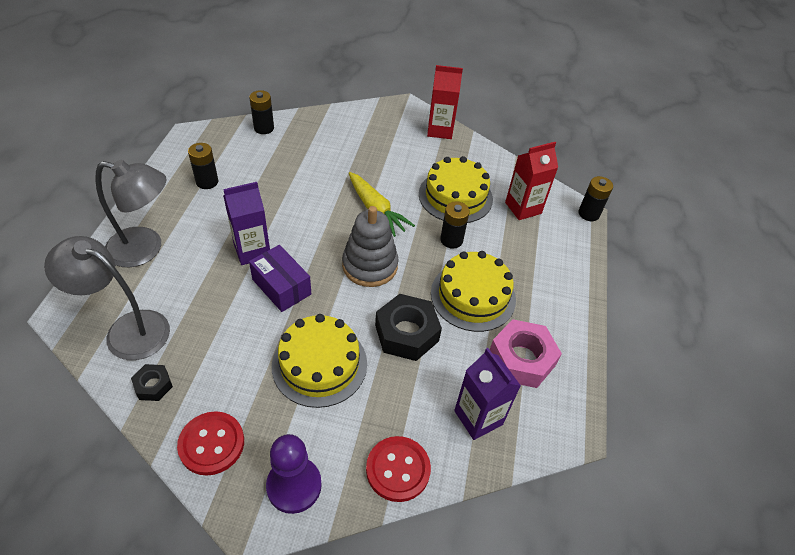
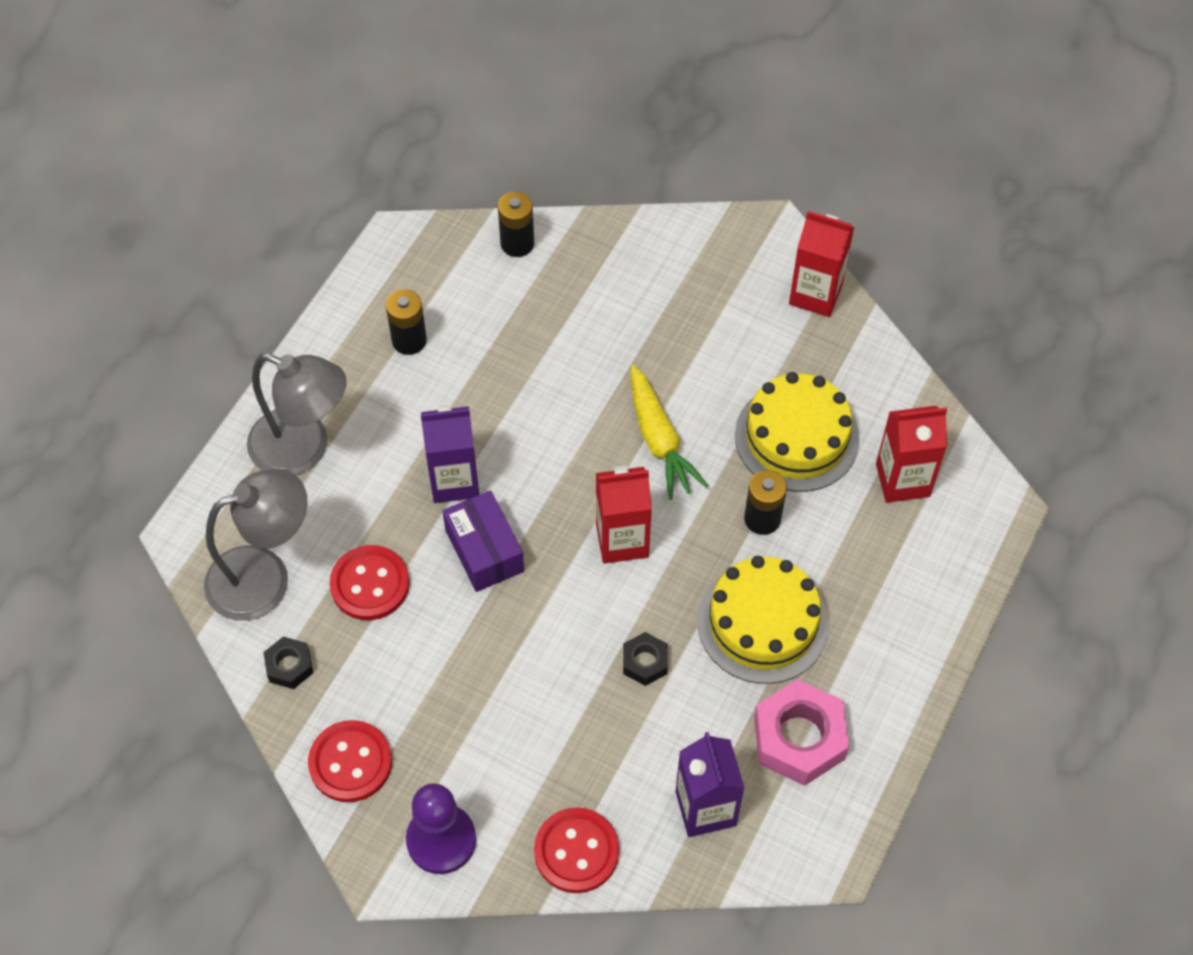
camera: 20 degrees right, 10 degrees up
grey lamp [44,236,170,360] -> grey lamp turned 120 degrees clockwise [204,469,308,621]
yellow cake [272,314,367,408] -> none
grey stacking toy [342,206,399,287] -> red carton [596,466,652,564]
black nut [375,294,442,361] -> black nut [623,632,668,686], size x0.52
black battery [579,176,613,221] -> none
none -> red button [330,545,410,620]

